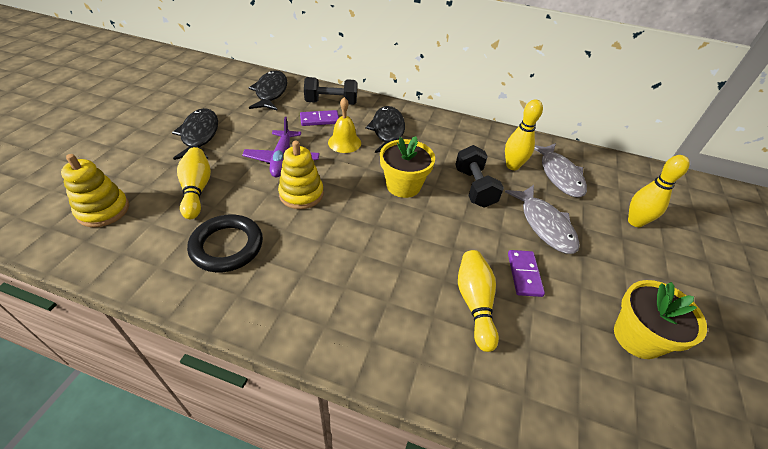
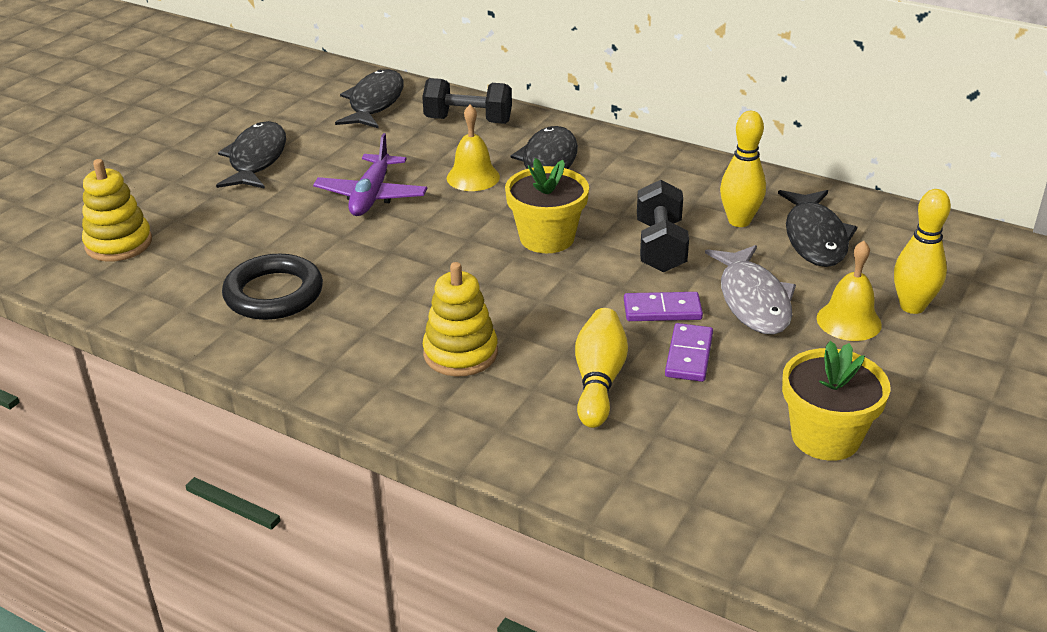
camera: 15 degrees right, 10 degrees down
yellow bowling pin [177,147,211,219] -> none
yellow stacking toy [278,141,324,209] -> yellow stacking toy moved to [423,262,498,376]
purple domino [300,110,339,126] -> purple domino moved to [624,292,703,321]
grey fish [534,143,587,198] -> black fish [778,190,857,267]
none -> yellow bell [817,241,882,341]

